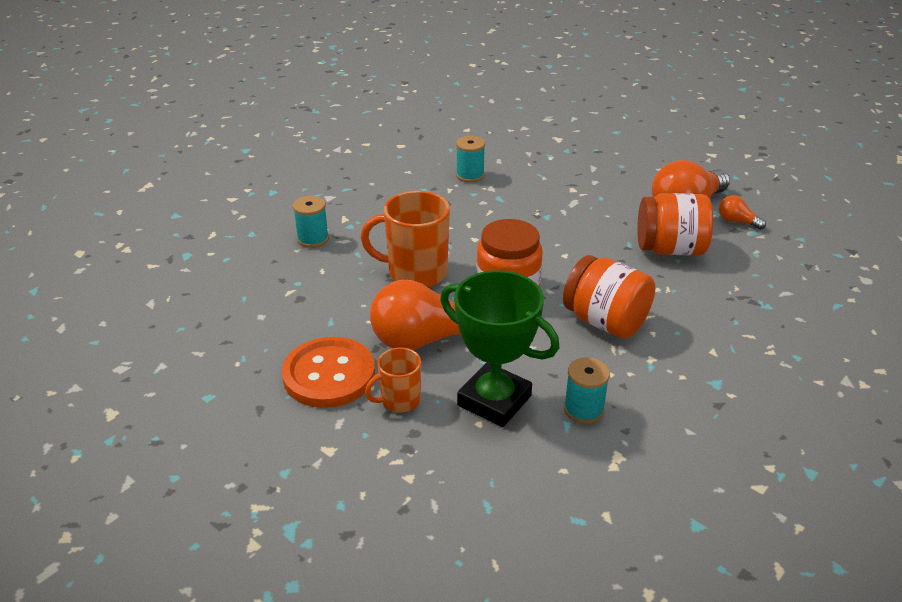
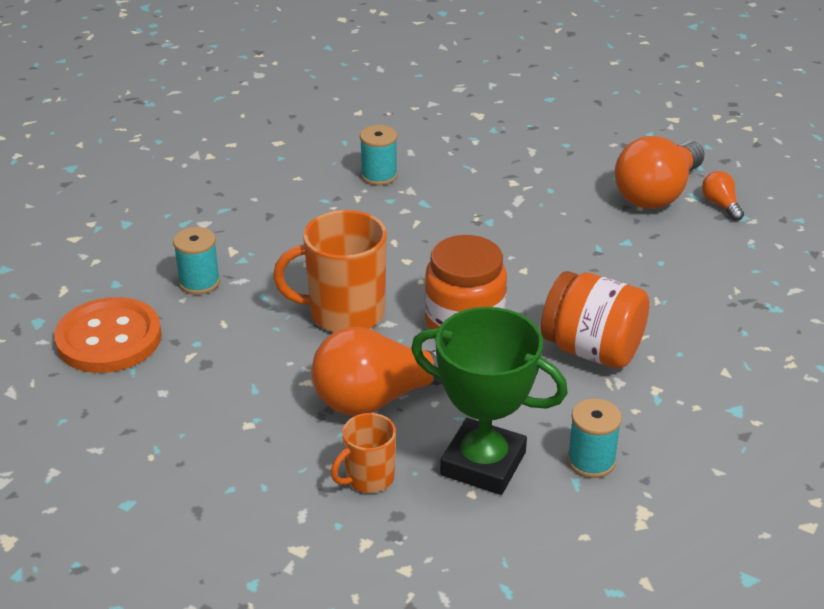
camera: 10 degrees left, 0 degrees up
orange button [282,337,375,408] -> orange button moved to [54,297,162,373]
orange jar [637,193,713,255] -> none
orange light bulb [719,195,766,230] -> orange light bulb turned 45 degrees clockwise [702,171,744,221]

